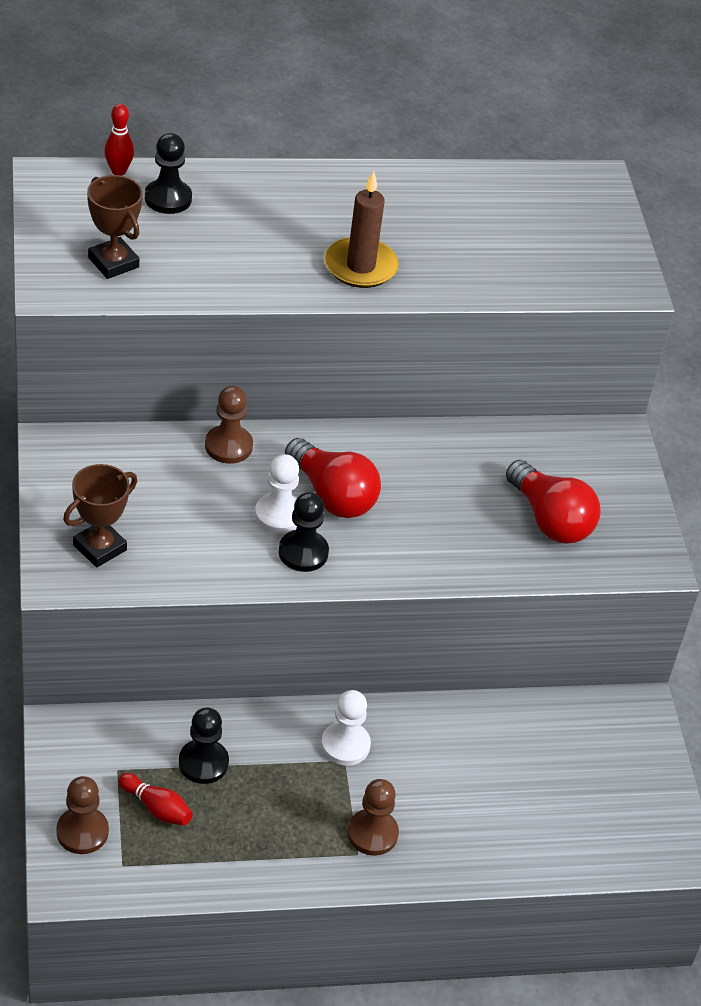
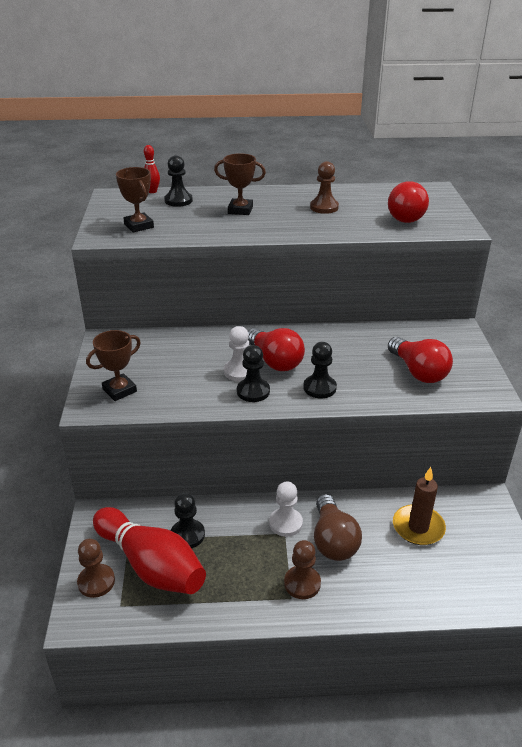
camera: 10 degrees right, 10 degrees down
red bowling pin [119,773,193,826] -> red bowling pin [93,507,206,594], size x2.42
brown pawn [205,386,253,464] -> brown pawn moved to [310,161,339,214]
brown candle [324,171,399,288] -> brown candle moved to [393,467,446,545]
none -> brown trophy [214,153,266,215]
none -> black pawn [303,342,337,398]
none -> brown light bulb [314,494,362,561]
none -> red light bulb [388,181,429,223]

